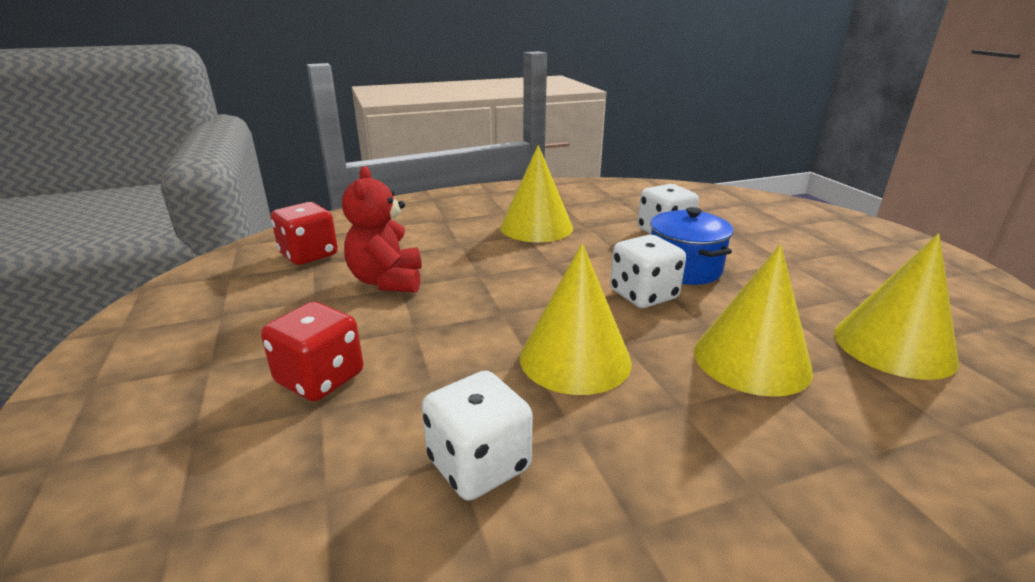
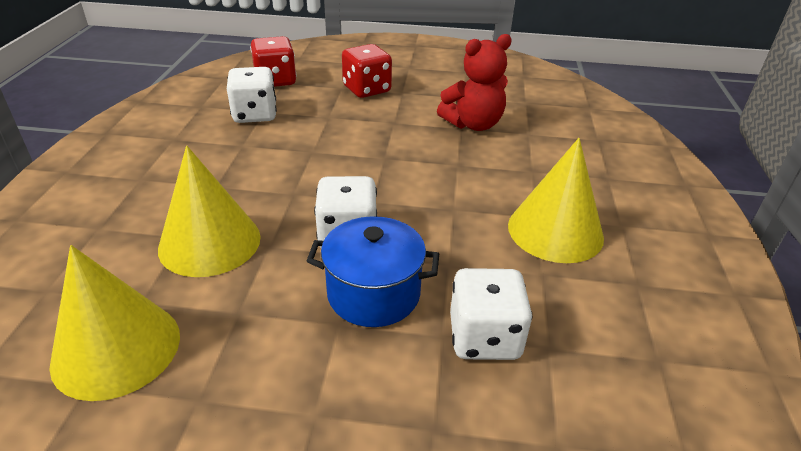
camera: 115 degrees right, 10 degrees up
red dice [271,202,338,265] -> red dice moved to [250,36,297,87]
red teddy bear [342,166,422,293] -> red teddy bear turned 135 degrees clockwise [437,34,512,131]
yellow cone [520,243,632,395] -> none

